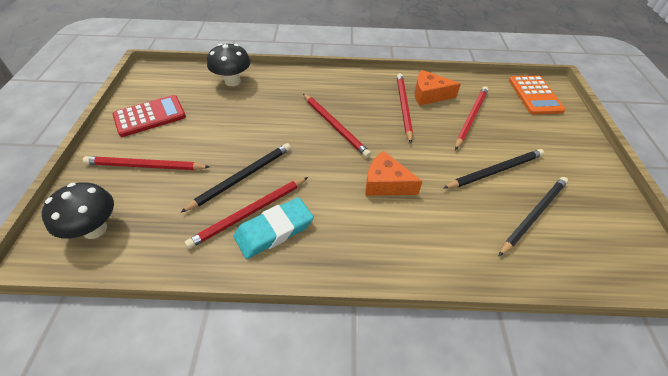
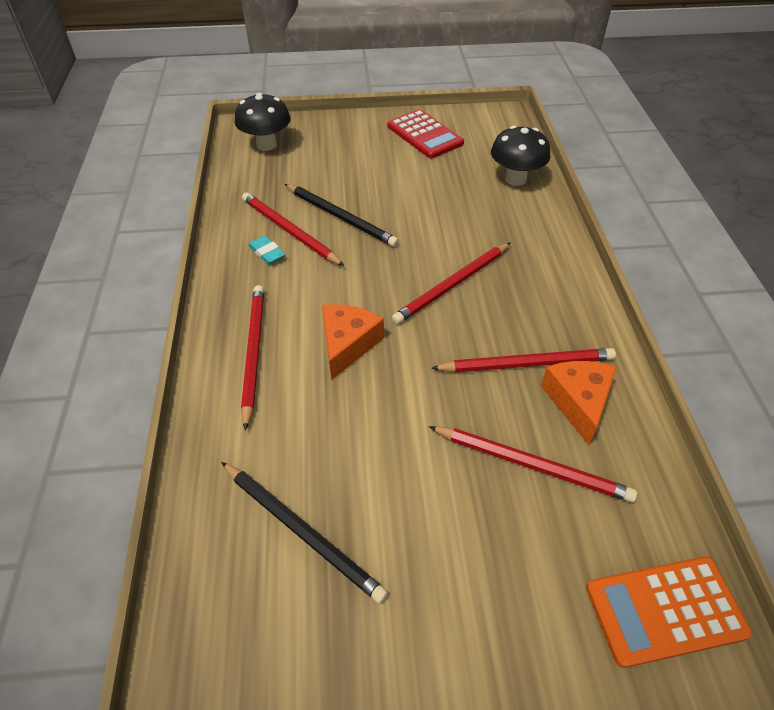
camera: 85 degrees right, 0 degrees up
red pencil [83,156,209,170] -> red pencil moved to [241,285,264,431]
turquoise eraser [234,197,314,259] -> turquoise eraser [248,235,285,264], size x0.52
black pencil [443,149,544,189] -> none

